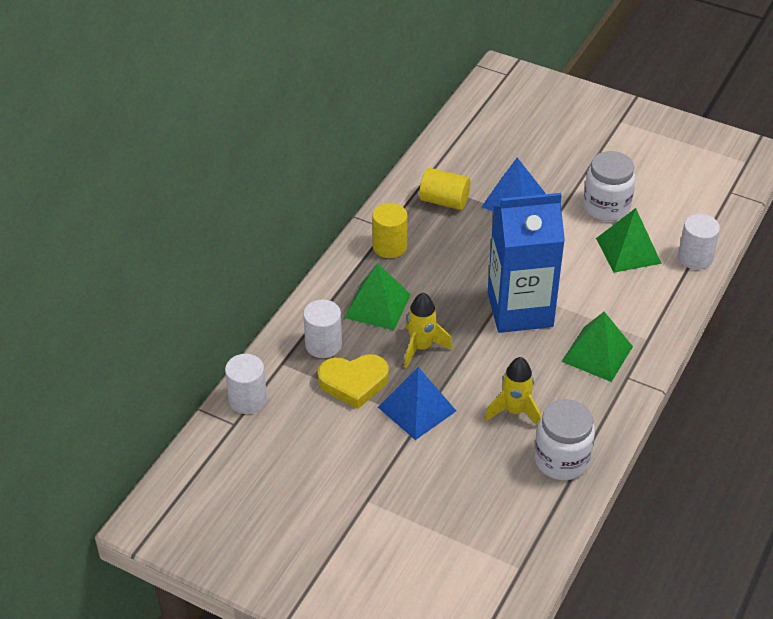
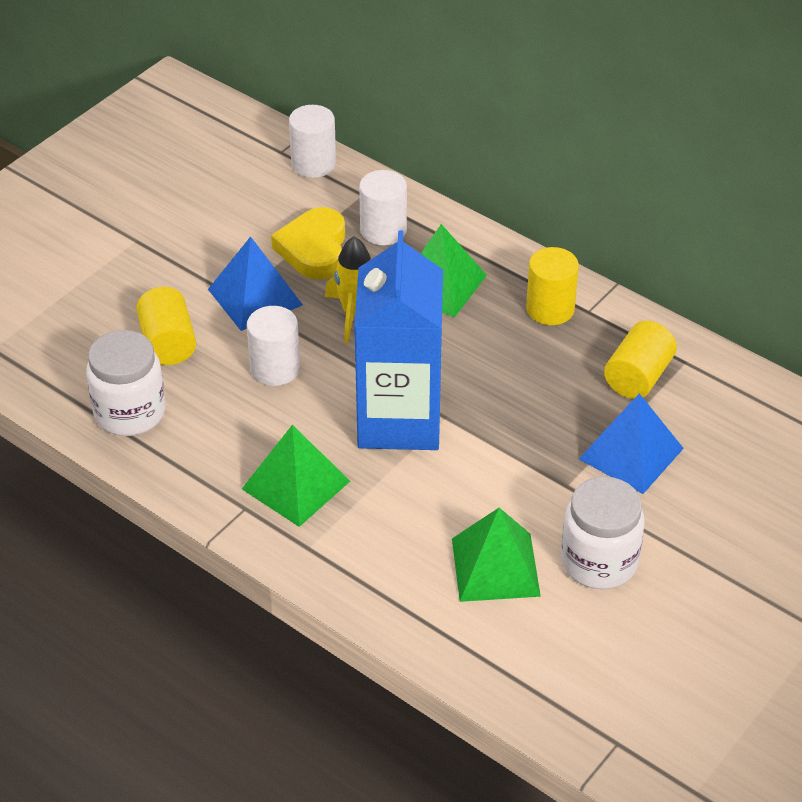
camera: 100 degrees right, 0 degrees up
yellow rocket [485,357,542,426] -> none
white cylinder [678,214,720,270] -> white cylinder moved to [247,306,300,386]
none -> yellow cylinder [136,287,196,365]

